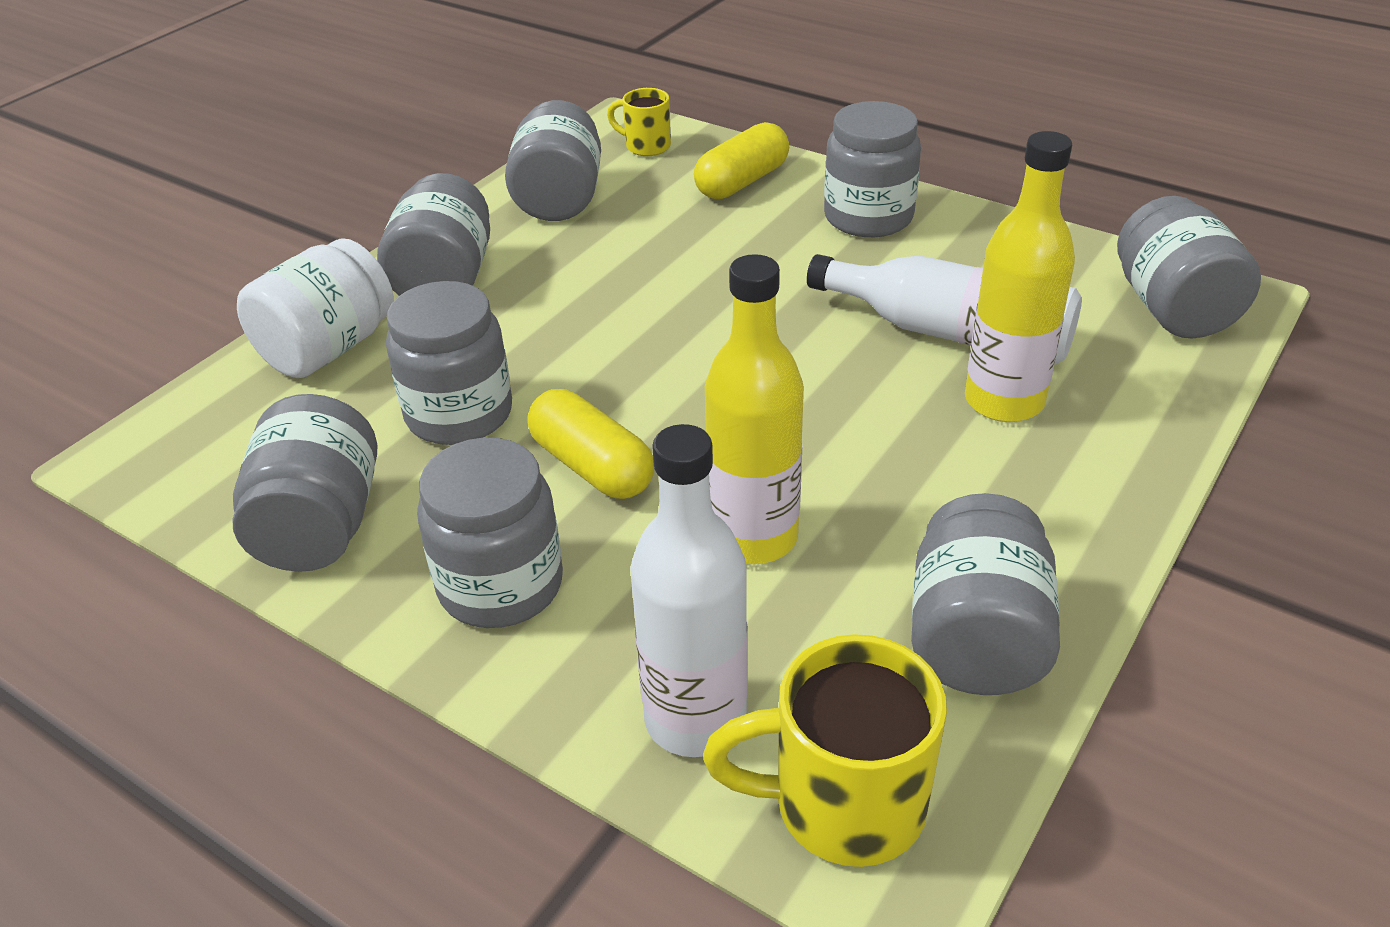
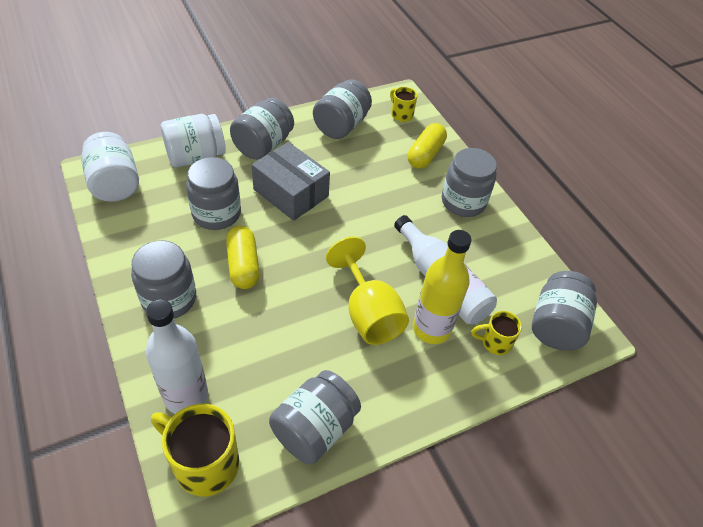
camera: 25 degrees right, 10 degrees up
grey jar [232,394,377,572] -> none
yellow capsule [694,122,789,199] -> yellow capsule turned 45 degrees counterclockwise [408,123,447,169]
yellow bottle [705,254,804,564] -> none
none -> white jar [81,132,139,202]
none -> grey box [252,142,330,221]
none -> yellow goblet [326,237,409,345]
none -> yellow mug [471,311,522,355]

